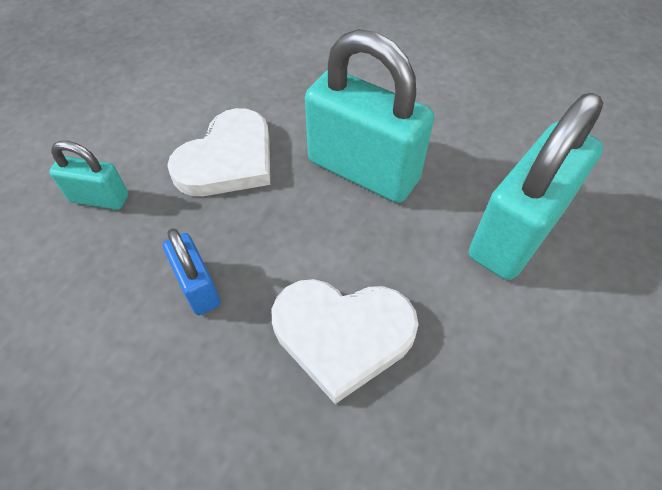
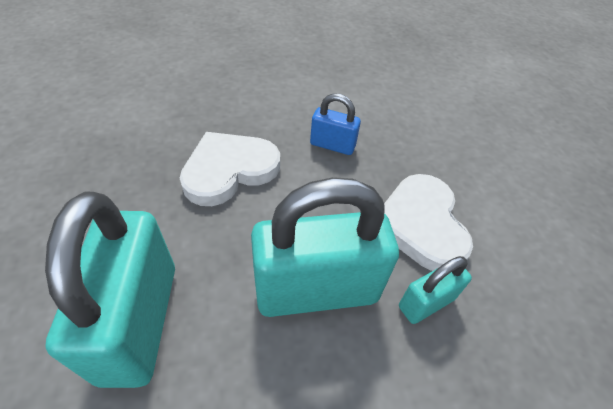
camera: 135 degrees right, 5 degrees down
turquoise padlock [49,141,128,210] -> turquoise padlock moved to [399,256,472,324]

